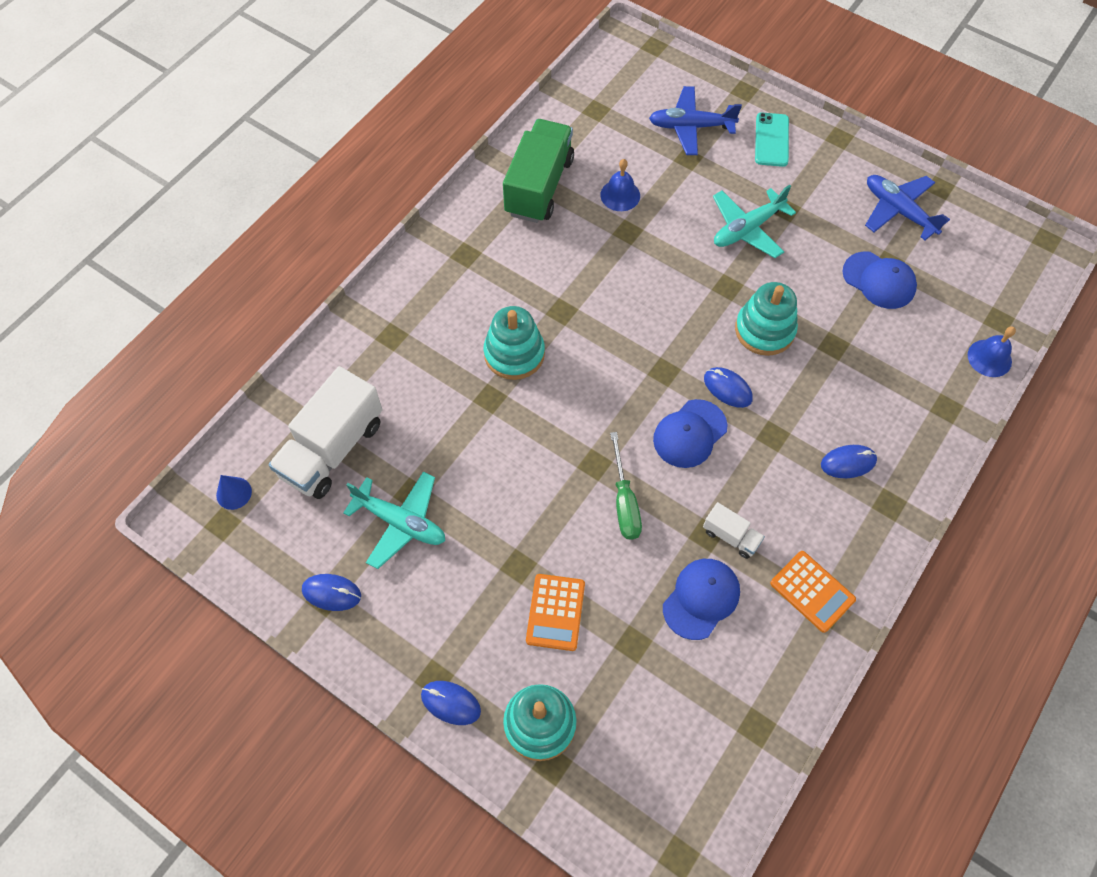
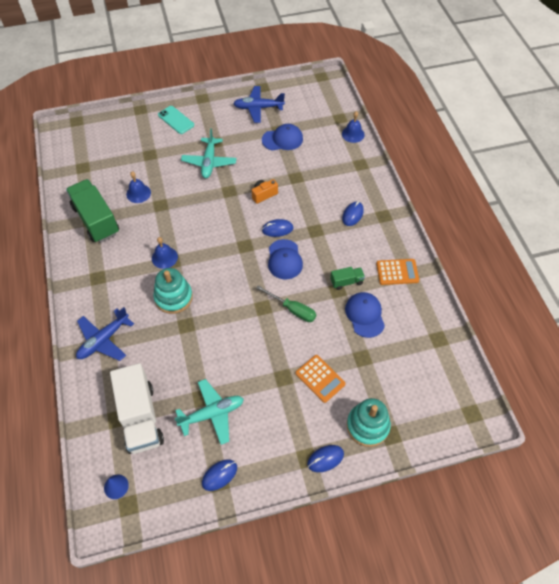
camera: 50 degrees left, 5 degrees down
blue plane [649,86,742,155] -> blue plane moved to [76,307,134,361]
white truck [703,502,765,559] -> green truck [330,267,365,290]
turquoise stacking toy [735,282,798,356] -> orange camera [252,179,278,204]
none -> blue bell [152,237,178,269]

